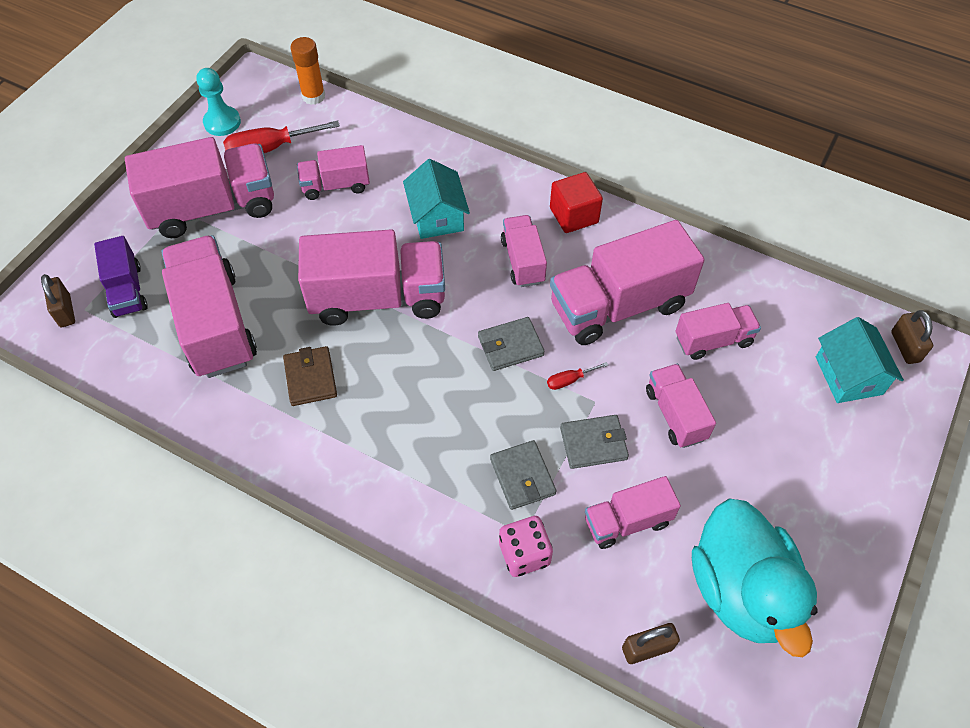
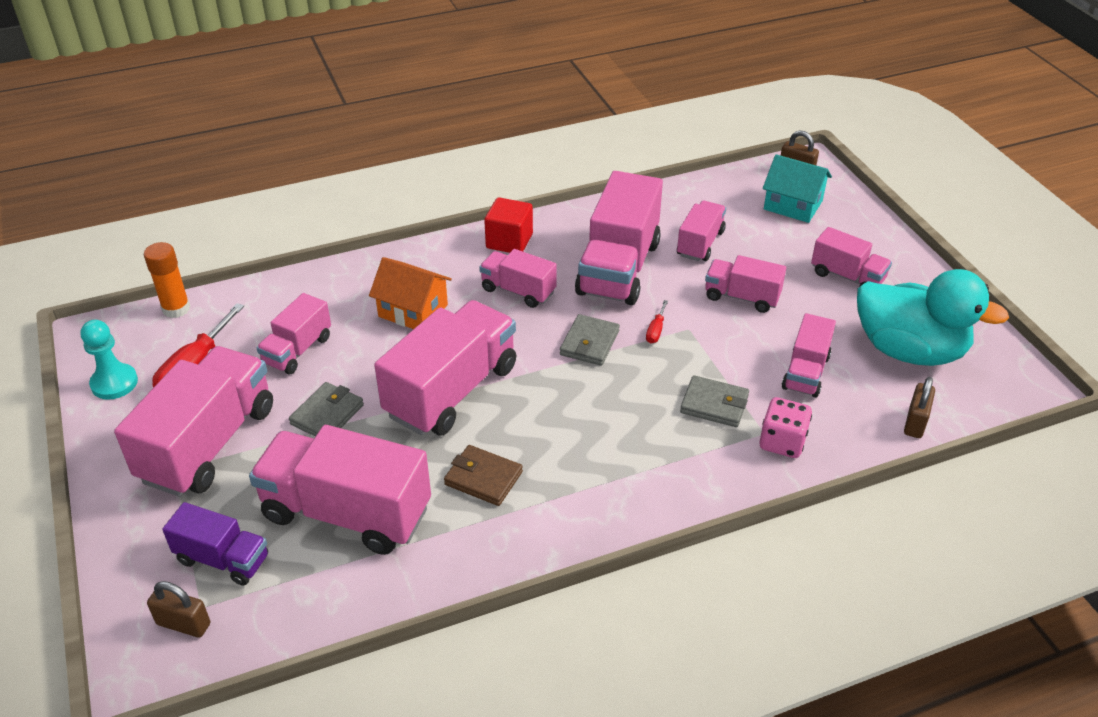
camera: 50 degrees left, 15 degrees down
turquoise house [403,159,470,239] -> orange house [369,257,452,329]
grey wallet [560,415,629,469] -> grey wallet moved to [289,382,364,437]
none -> pink truck [811,227,892,286]

